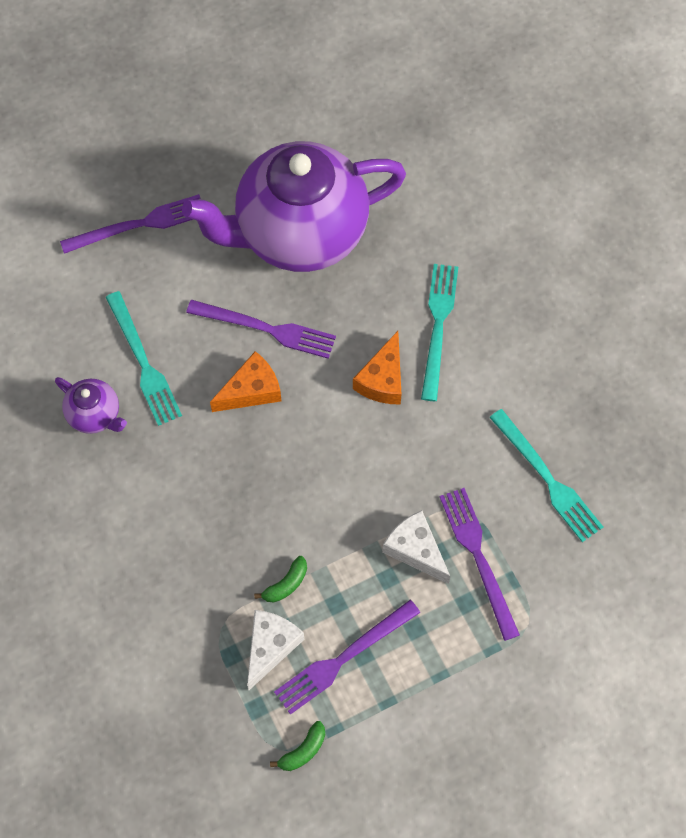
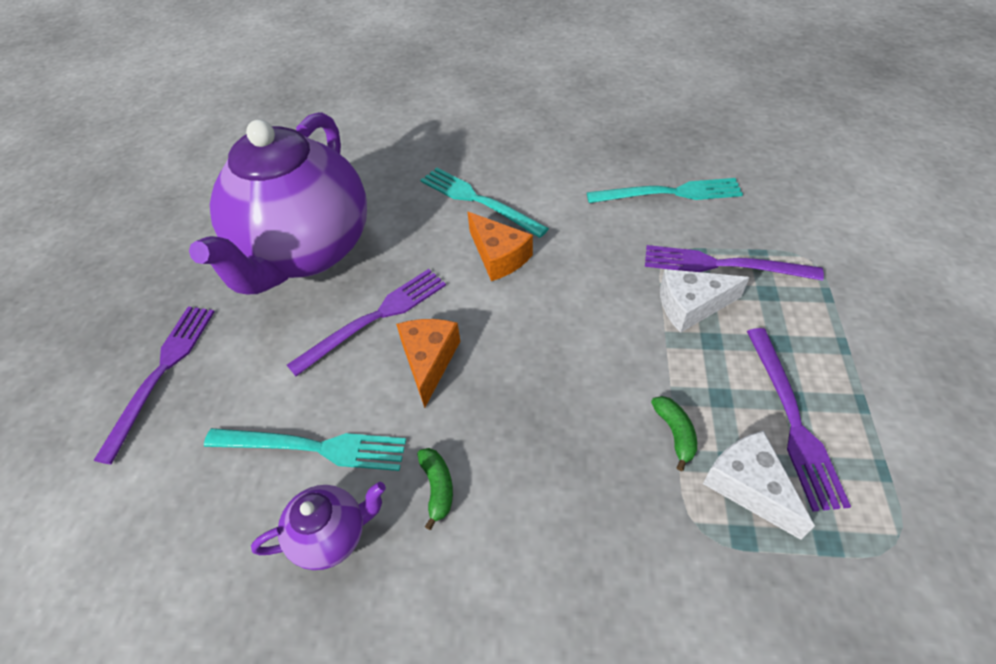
camera: 55 degrees left, 15 degrees down
green banana [270,721,325,771] -> green banana moved to [417,448,453,530]

